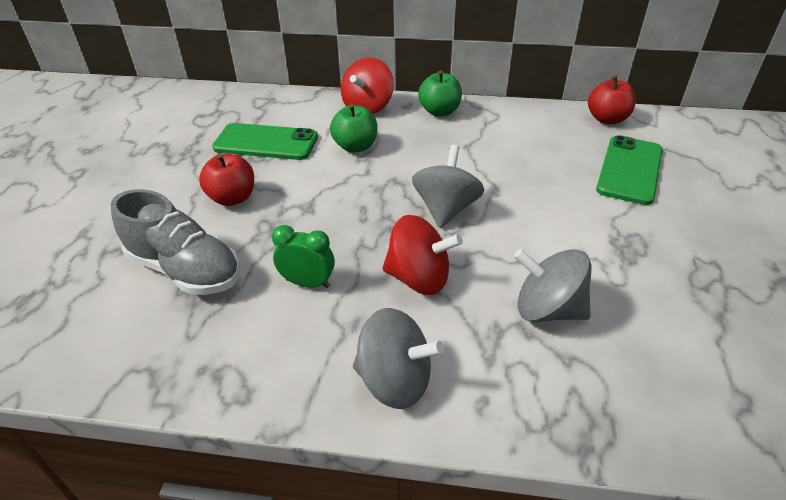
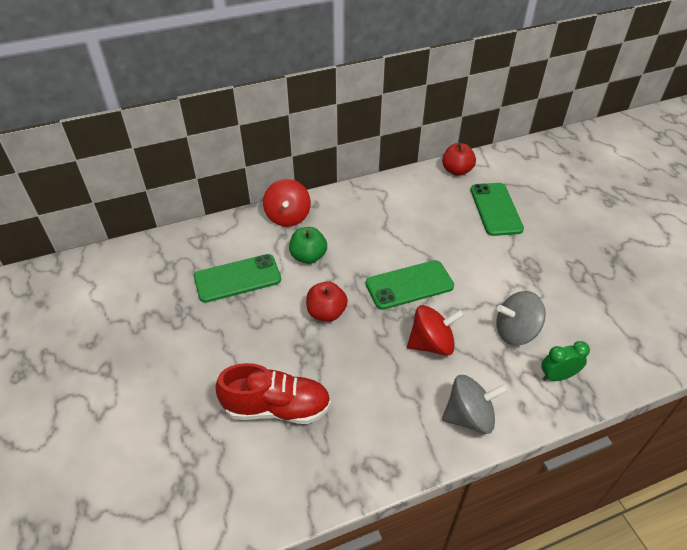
camera: 30 degrees left, 5 degrees up
grey shoe [111,189,240,295] -> red shoe [216,363,331,424]
red apple [199,154,254,206] -> red apple moved to [306,281,348,322]
green clock [272,225,335,288] -> green clock moved to [541,341,590,381]
grey spinning top [412,145,485,228] -> green phone [366,260,454,310]
green apple [418,70,462,117] -> none

